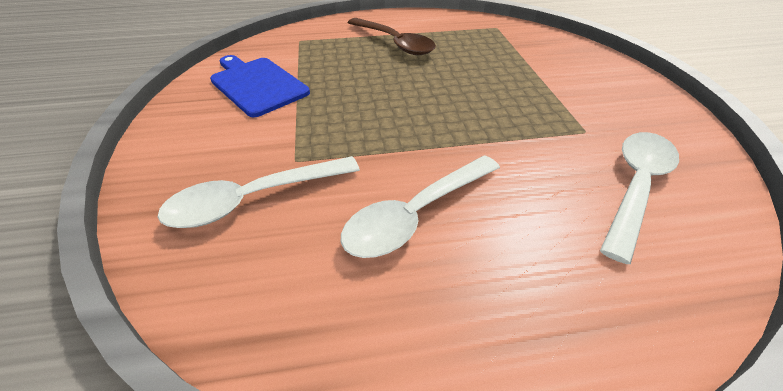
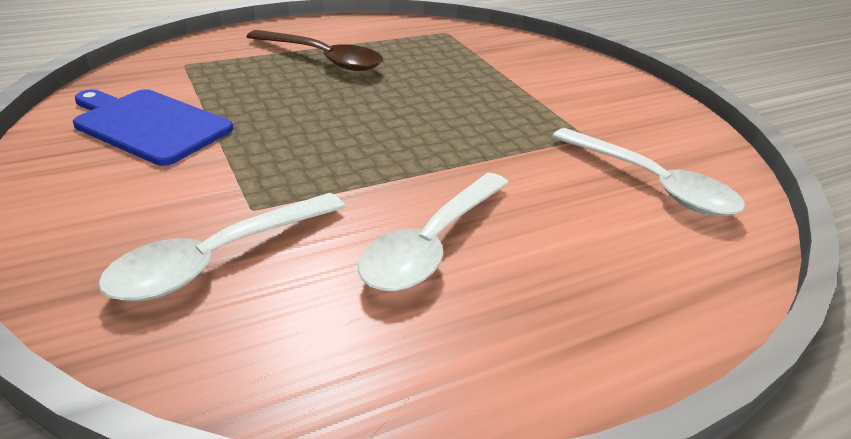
camera: 20 degrees left, 10 degrees down
white spoon [600,132,679,264] -> white spoon turned 120 degrees clockwise [552,128,745,216]

